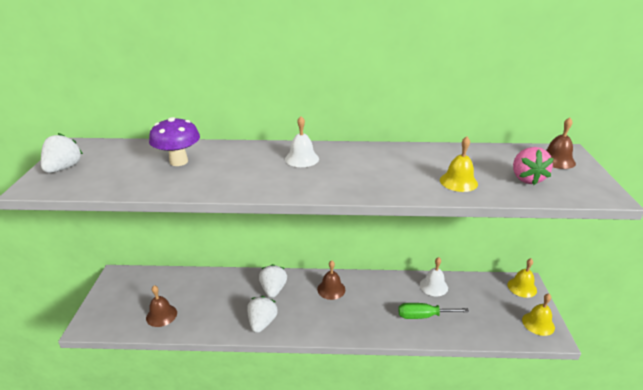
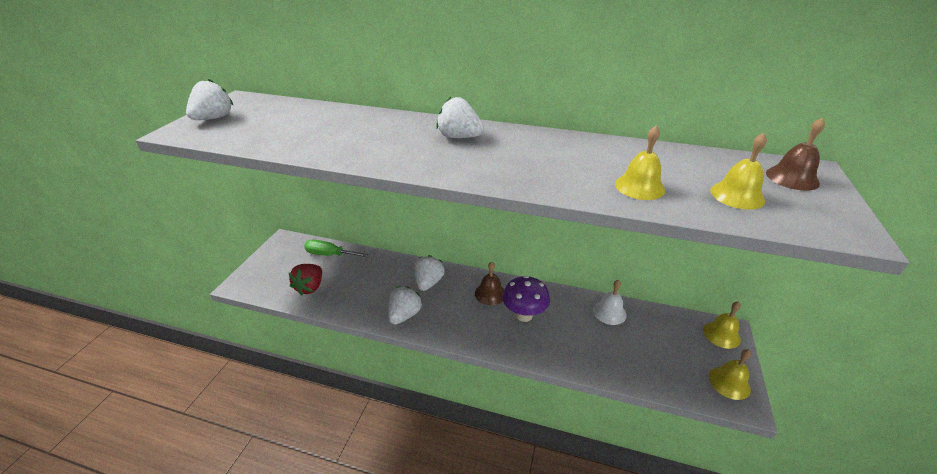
camera: 15 degrees right, 5 degrees up
brown bell [146,285,177,327] -> red strawberry [289,264,322,295]
purple mushroom [149,117,200,166] -> purple mushroom moved to [502,276,550,322]
white bell [285,116,319,167] -> white strawberry [436,97,484,138]
green screwdriver [398,303,469,319] -> green screwdriver moved to [304,240,368,257]
pink strawberry [513,147,554,185] -> yellow bell [710,133,767,210]

